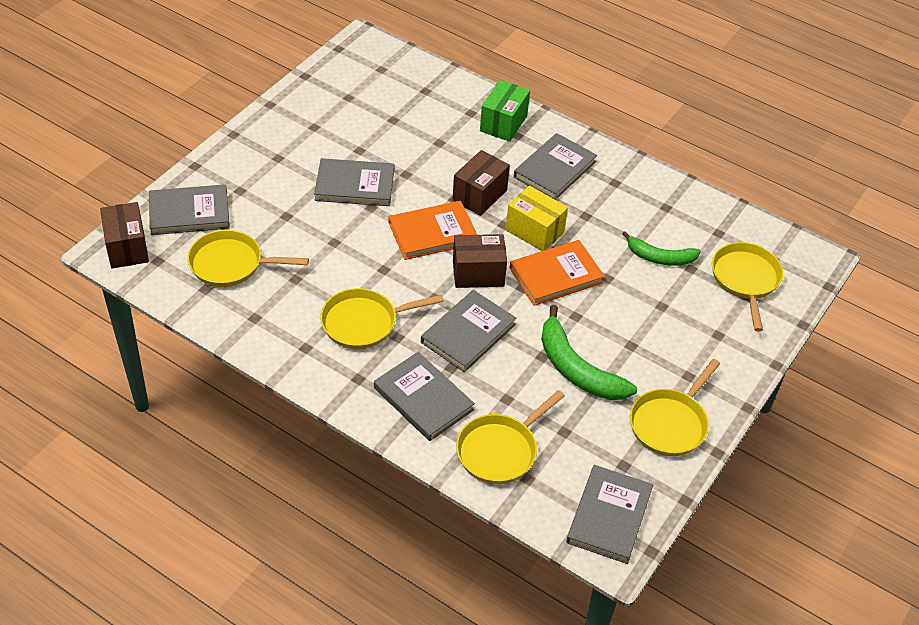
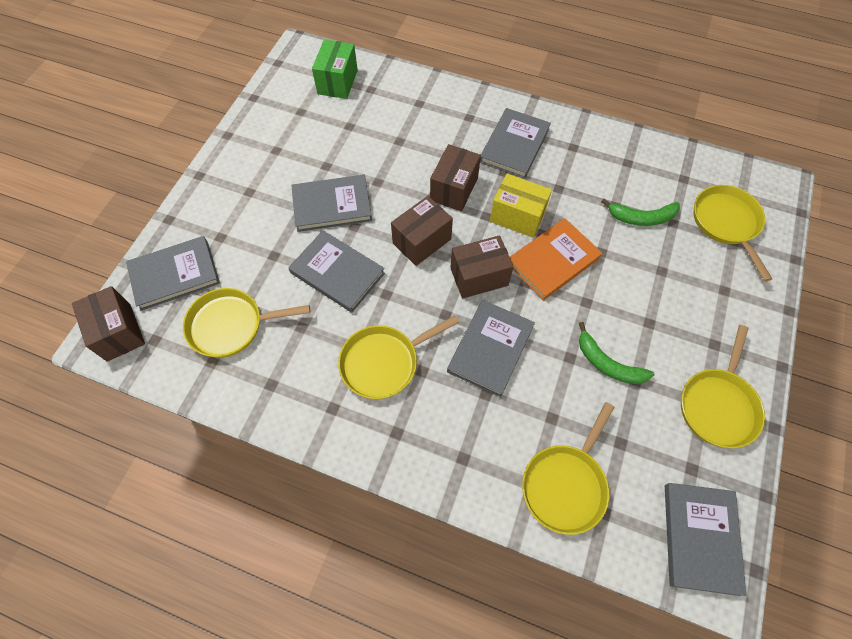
camera: 10 degrees left, 15 degrees up
grey book [374,352,475,441] -> grey book moved to [288,230,385,313]
orange book [389,201,477,260] -> brown box [391,196,453,266]
green box [480,80,530,142] -> green box moved to [312,39,358,99]
green banana [541,305,637,400] -> green banana [579,322,654,384], size x0.65

